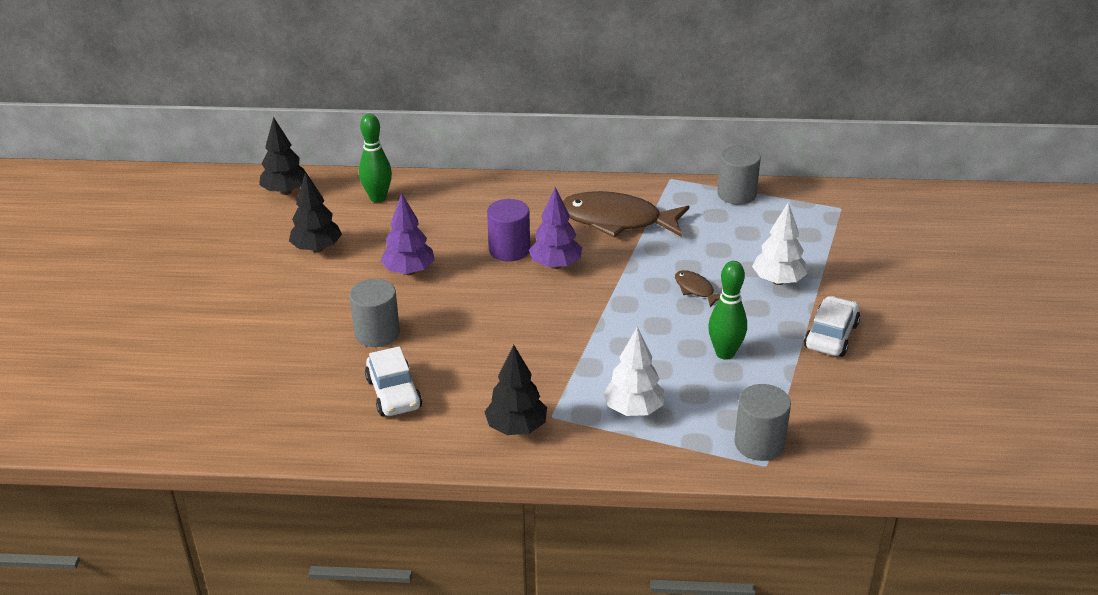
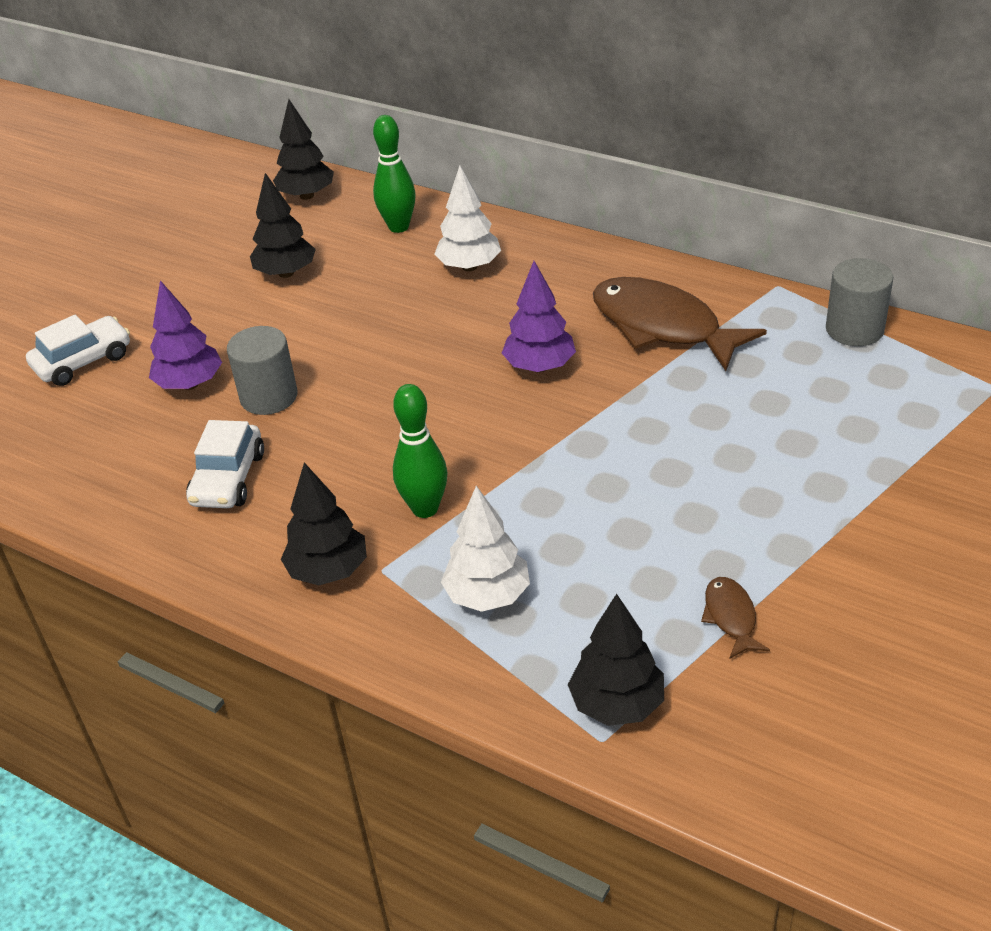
camera: 30 degrees right, 5 degrees up
purple tree [381,193,435,275] -> purple tree moved to [149,280,222,390]
purple cylinder [487,199,530,262] -> none
brown fish [675,270,720,307] -> brown fish moved to [701,577,770,659]
green bowling pin [708,261,747,360] -> green bowling pin moved to [393,384,448,518]
grey cylinder [734,384,791,461] -> black tree [568,594,664,726]
white tree [752,202,808,285] -> white tree moved to [434,165,501,271]
white car [804,296,860,357] -> white car moved to [26,315,130,386]

